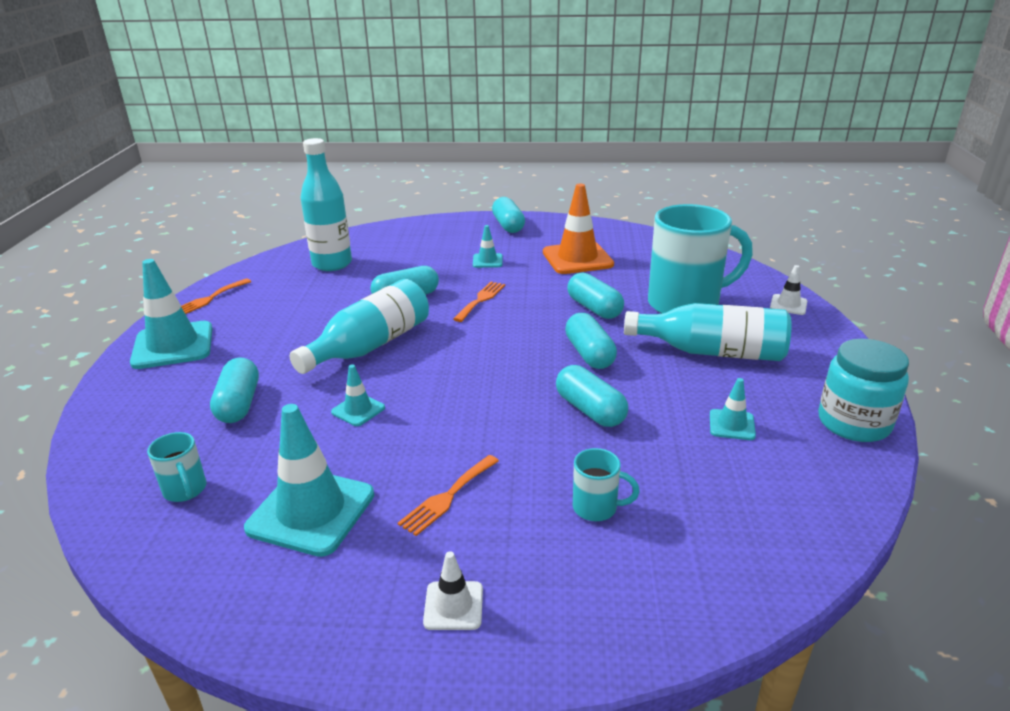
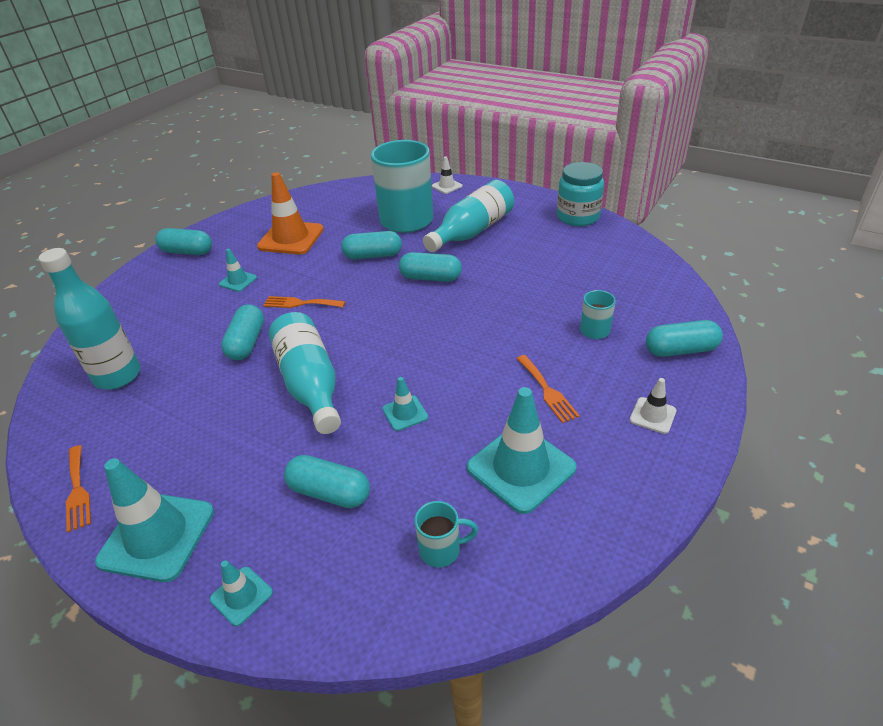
camera: 60 degrees left, 10 degrees up
orange fork [453,282,505,322] -> orange fork turned 45 degrees counterclockwise [263,296,345,308]
turquoise capsule [556,365,628,427] -> turquoise capsule moved to [646,320,723,357]
turquoise traffic cone [710,378,756,440] -> turquoise traffic cone moved to [210,560,273,626]

